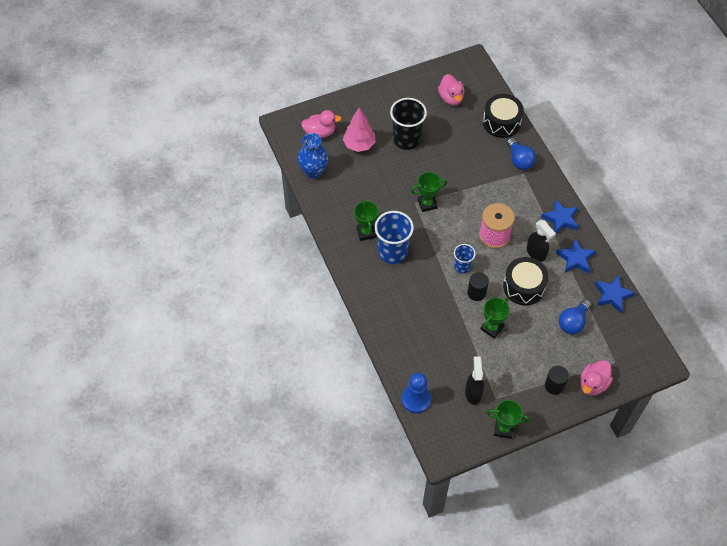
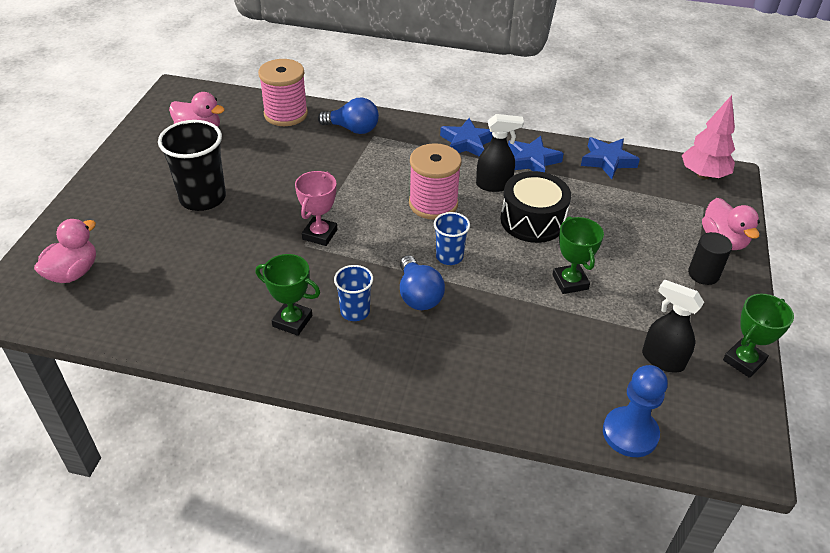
camera: 55 degrees left, 15 degrees down
blue vase [298,133,328,179] -> none
pink tree [343,108,376,152] -> pink tree moved to [682,95,735,179]
blue cup [375,211,414,264] -> blue cup [334,265,373,321], size x0.56
green trophy [411,172,447,212] -> pink trophy [295,171,337,246]
black cylinder [467,272,489,301] -> none
black drum [483,94,524,138] -> pink spool [258,59,308,126]
blue light bulb [559,299,591,334] -> blue light bulb moved to [400,255,445,310]

